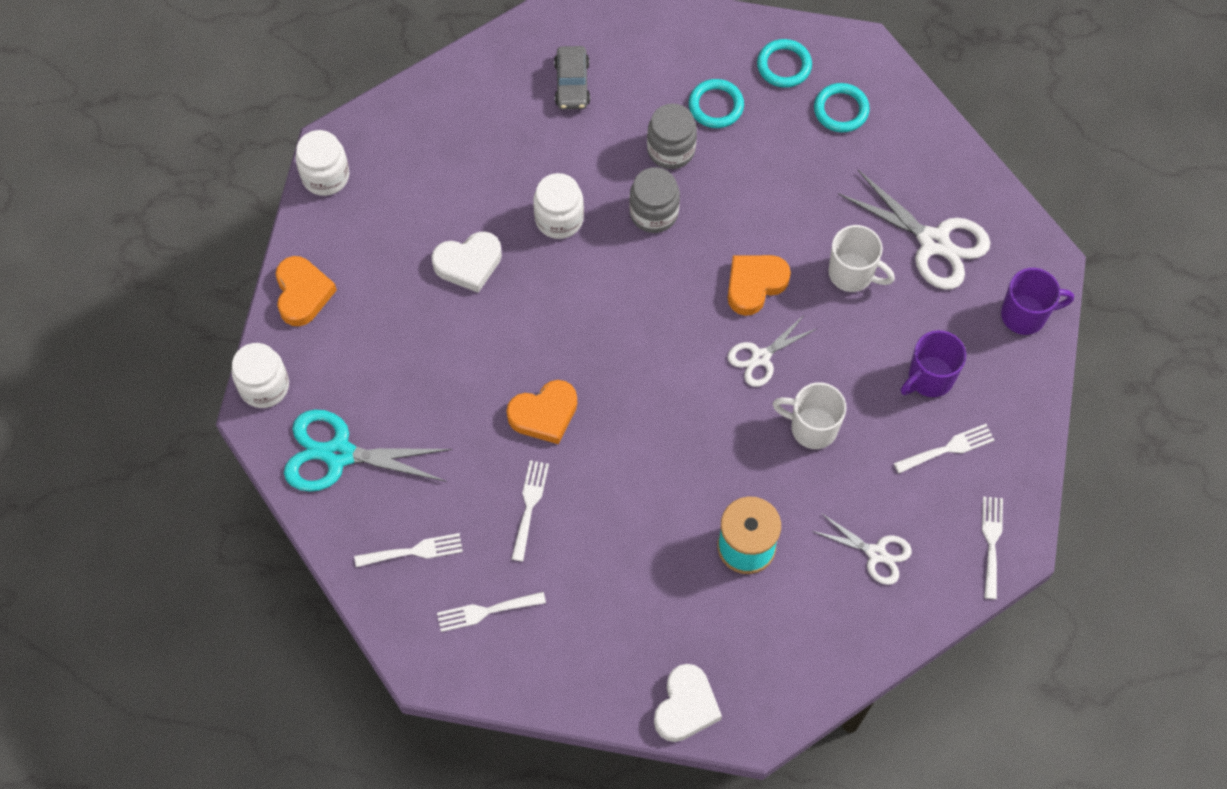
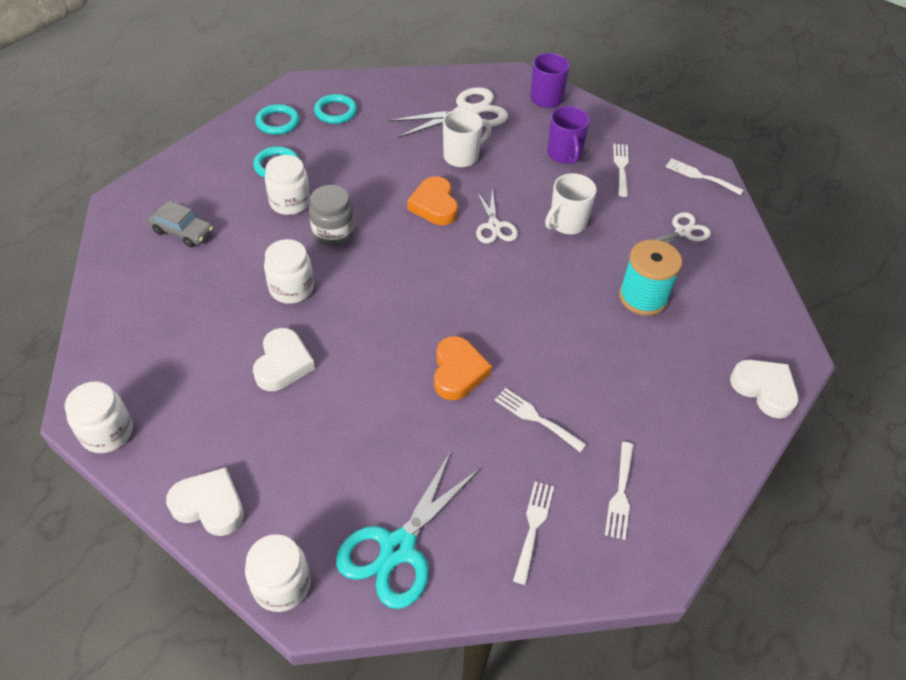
camera: 65 degrees left, 15 degrees down
orange heart [276,256,337,326] -> white heart [166,467,244,536]
grey jar [647,103,697,169] -> white jar [265,155,310,215]

